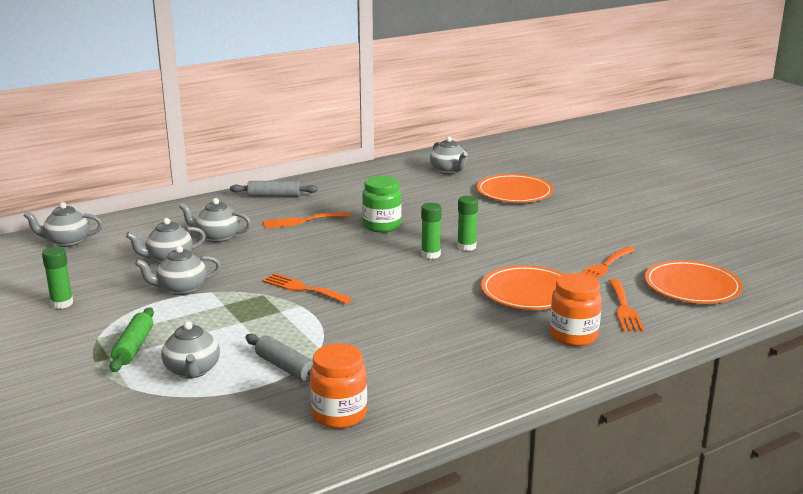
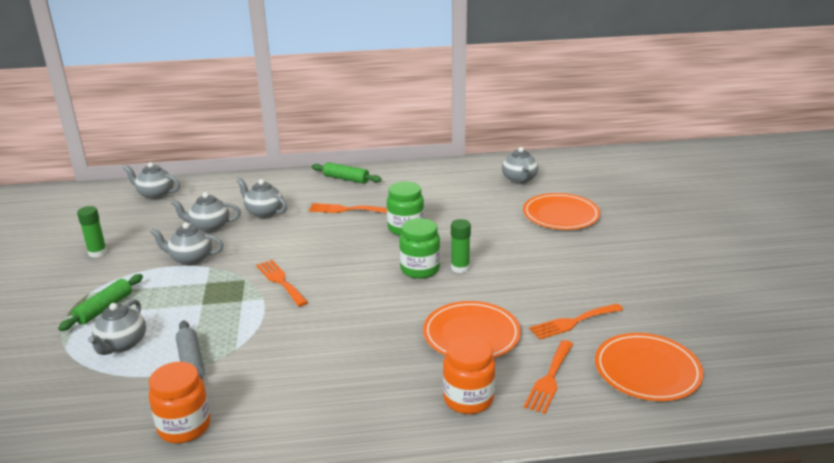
camera: 25 degrees right, 5 degrees up
grey rolling pin [230,181,318,197] -> green rolling pin [312,162,382,184]
green glue stick [421,203,442,259] -> green jar [399,218,440,279]

